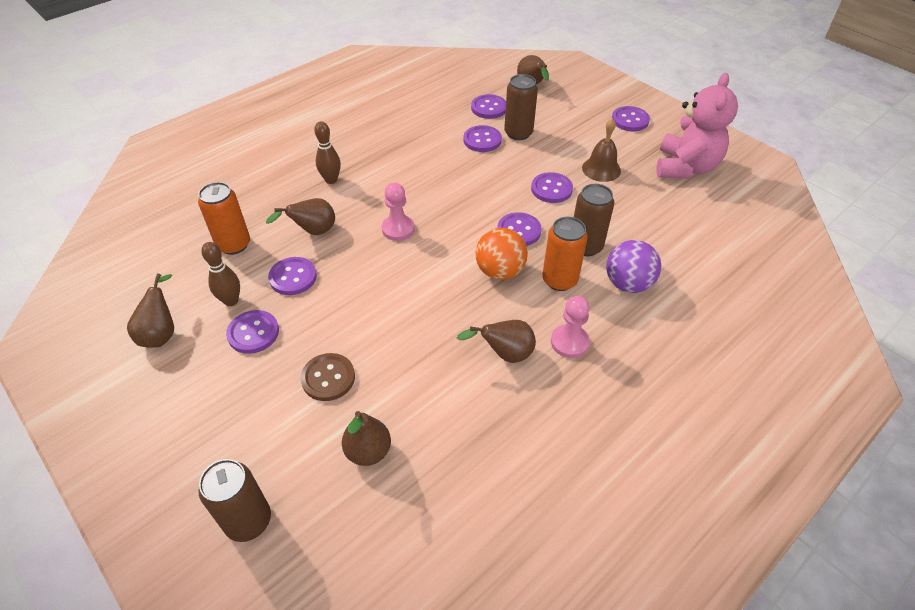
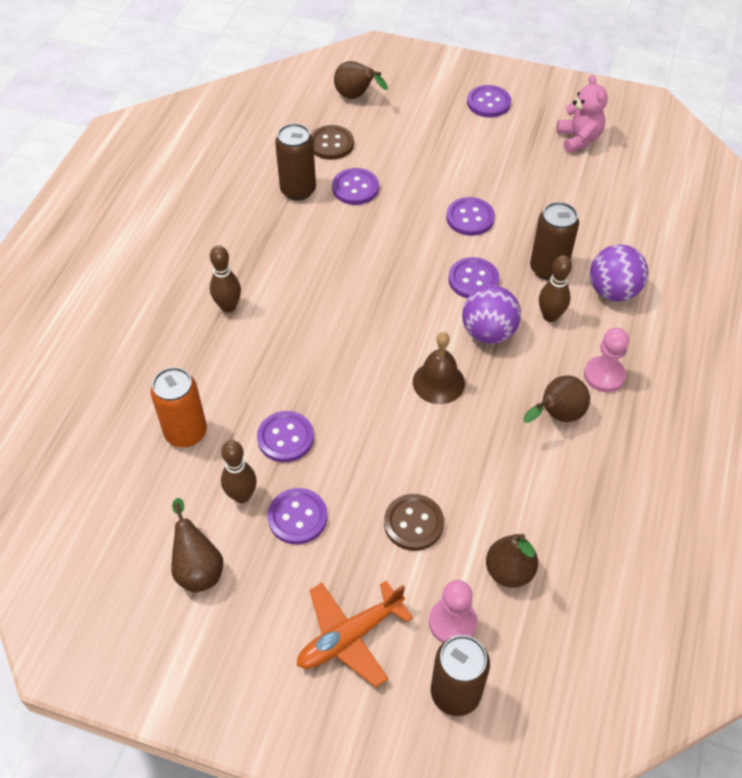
camera: 30 degrees left, 5 degrees up
brown pear [266,198,335,235] -> none
pink pawn [381,183,415,241] -> pink pawn moved to [429,580,477,643]
purple button [471,94,506,119] -> brown button [311,125,354,160]
orange ball [475,228,528,280] -> purple ball [462,285,521,344]
brown can [504,74,538,140] -> brown can moved to [275,123,316,200]
orange can [542,217,588,291] -> brown bowling pin [539,255,572,322]
brown bell [582,118,621,182] -> brown bell moved to [413,332,465,404]
pink teddy bear [656,73,738,179] -> pink teddy bear [557,75,608,153], size x0.62
none -> orange plane [297,581,413,687]

